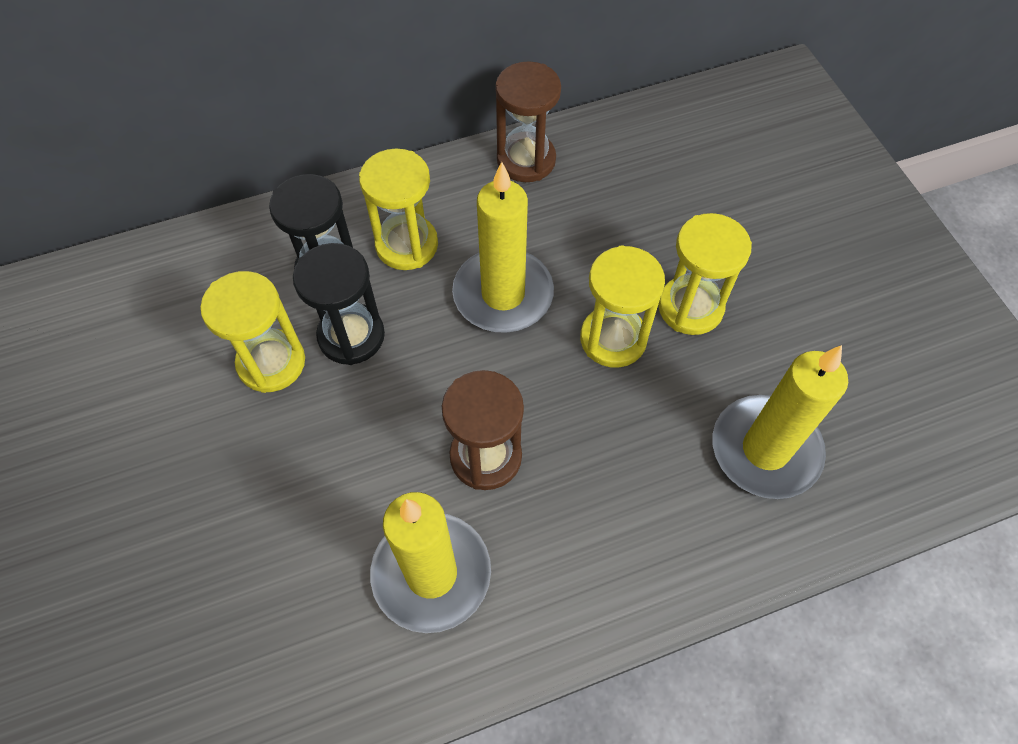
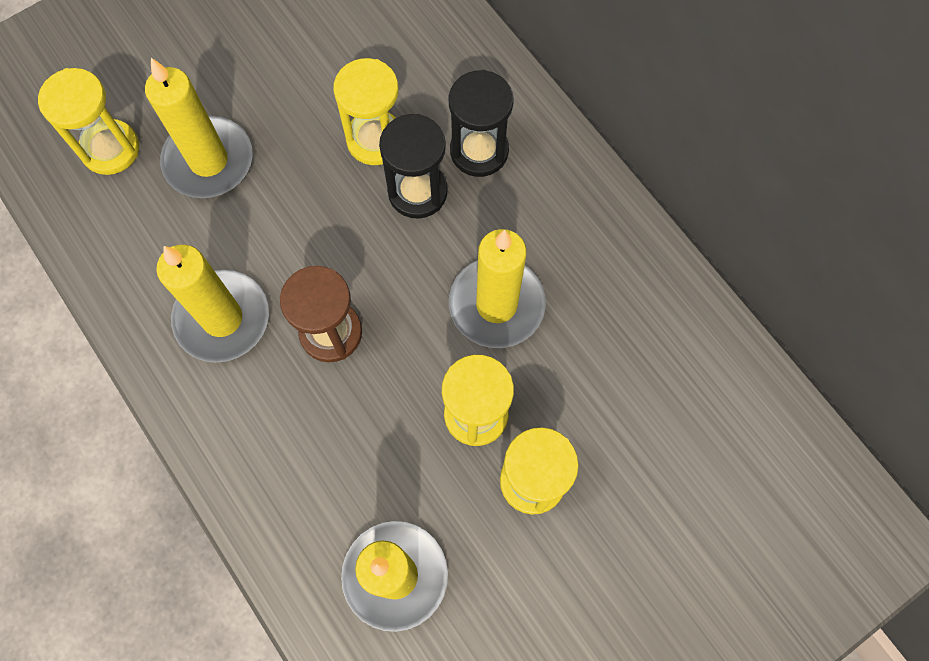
camera: 75 degrees right, 10 degrees up
yellow hourglass [359,148,438,270] -> yellow hourglass moved to [38,68,139,175]
brown hourglass [495,61,561,182] -> none
none -> yellow candle [145,58,253,198]

